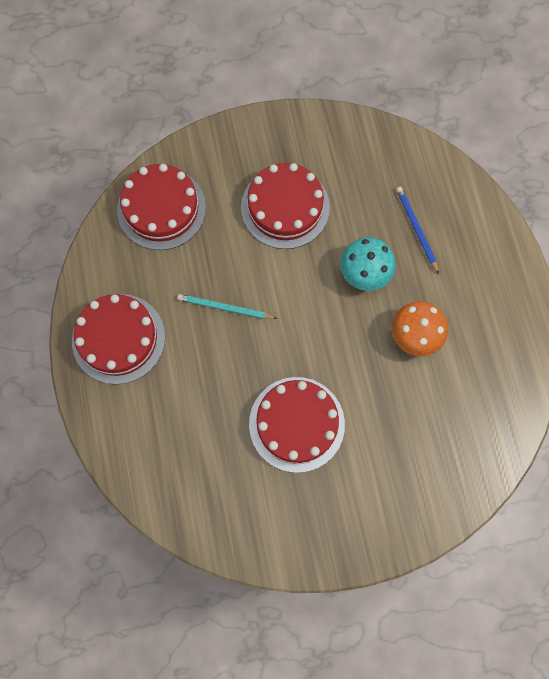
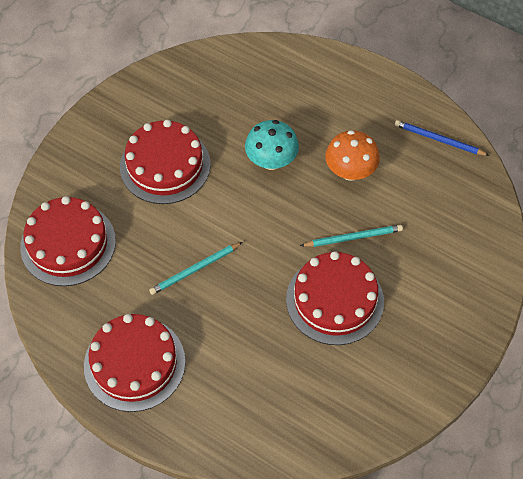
camera: 45 degrees left, 15 degrees down
blue pencil [396,187,439,274] -> blue pencil moved to [395,120,490,156]
none -> turquoise pencil [300,225,403,247]

